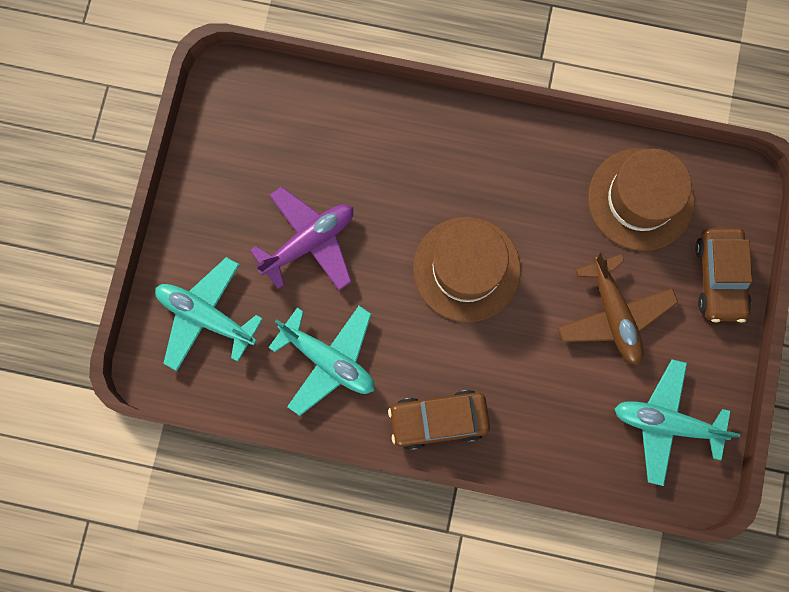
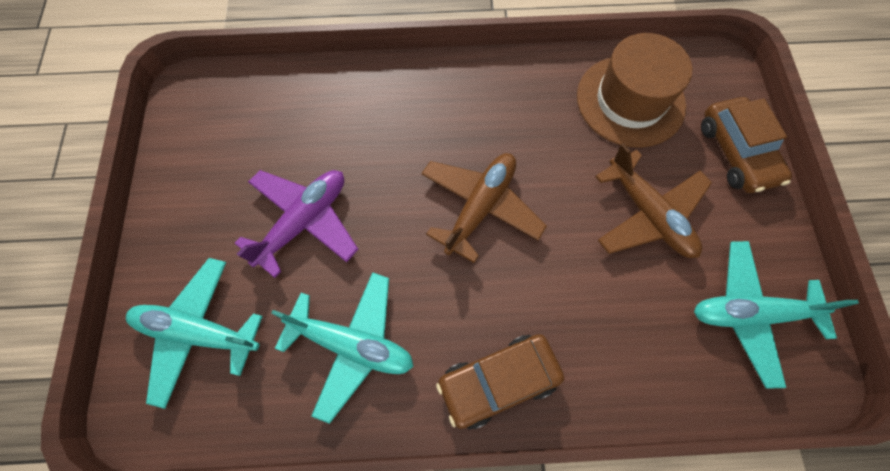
camera: 15 degrees left, 10 degrees down
brown hat [413,217,521,322] -> brown plane [421,153,547,263]

